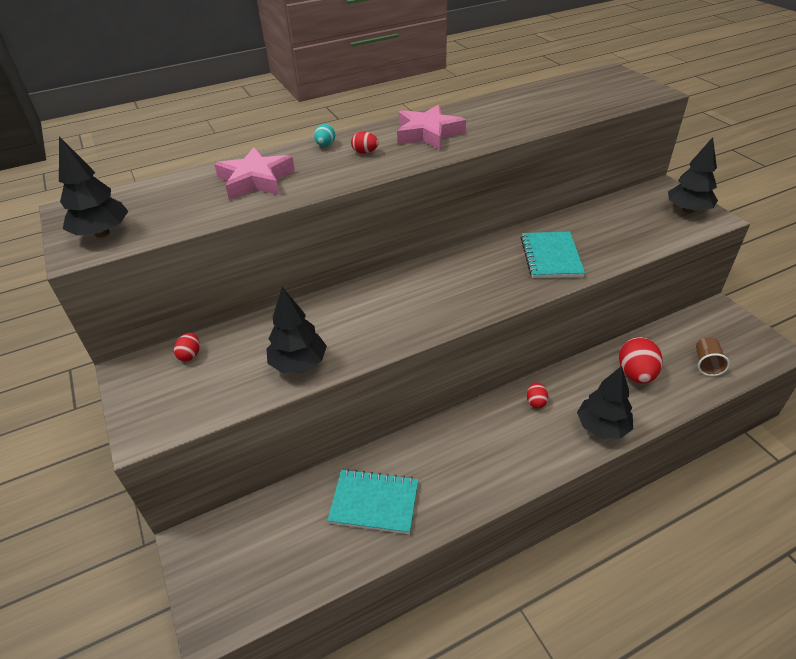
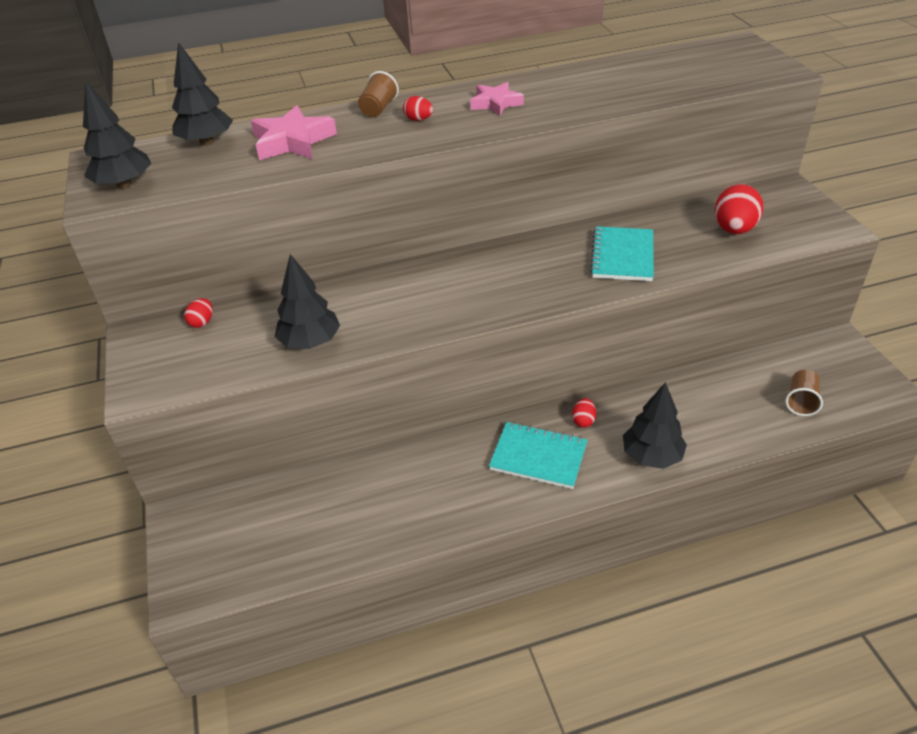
camera: 10 degrees right, 0 degrees up
turquoise egg [314,124,335,147] -> brown cup [358,71,399,117]
turquoise notebook [327,469,419,534] -> turquoise notebook moved to [489,422,587,489]
pink star [397,105,466,150] -> pink star [470,82,524,116], size x0.66
red egg [619,337,662,384] -> red egg moved to [715,184,763,234]
black tree [668,137,718,213] -> black tree moved to [172,42,233,146]

